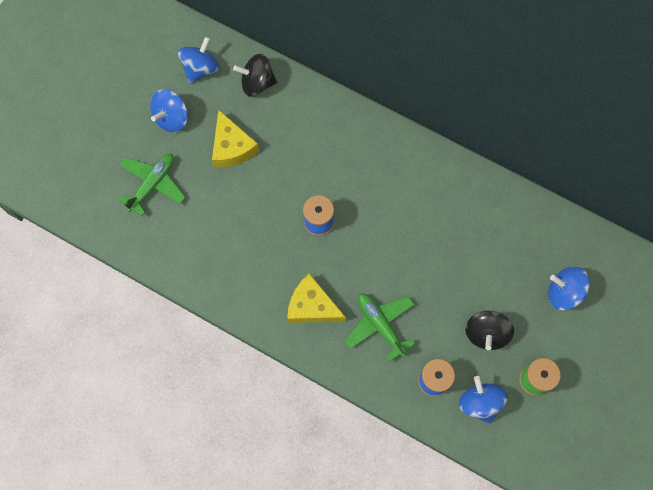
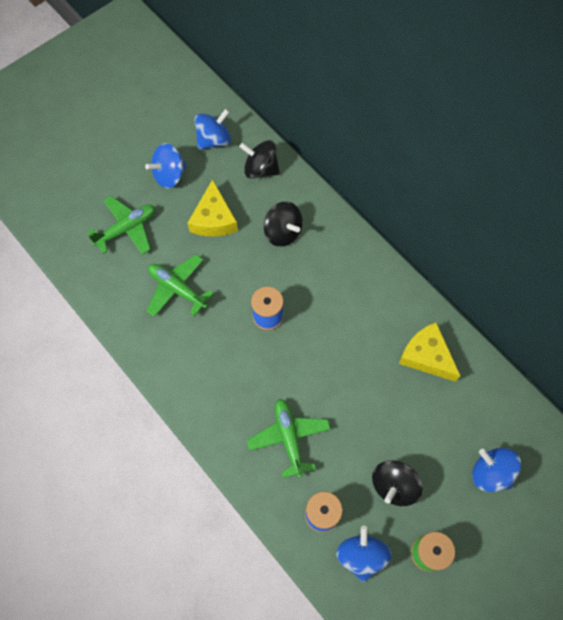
camera: 20 degrees right, 5 degrees down
yellow cheese [287,273,346,323] -> yellow cheese moved to [399,322,461,382]
none -> green plane [147,255,214,317]
none -> black spinning top [263,201,303,247]

